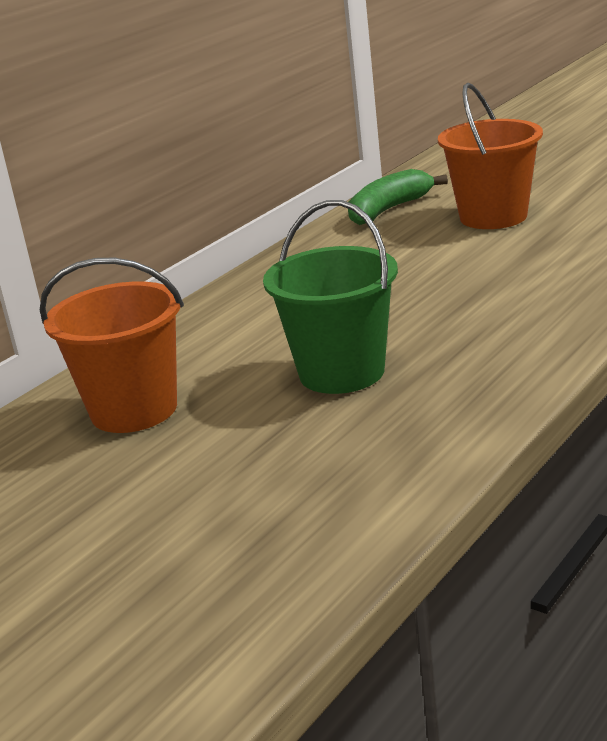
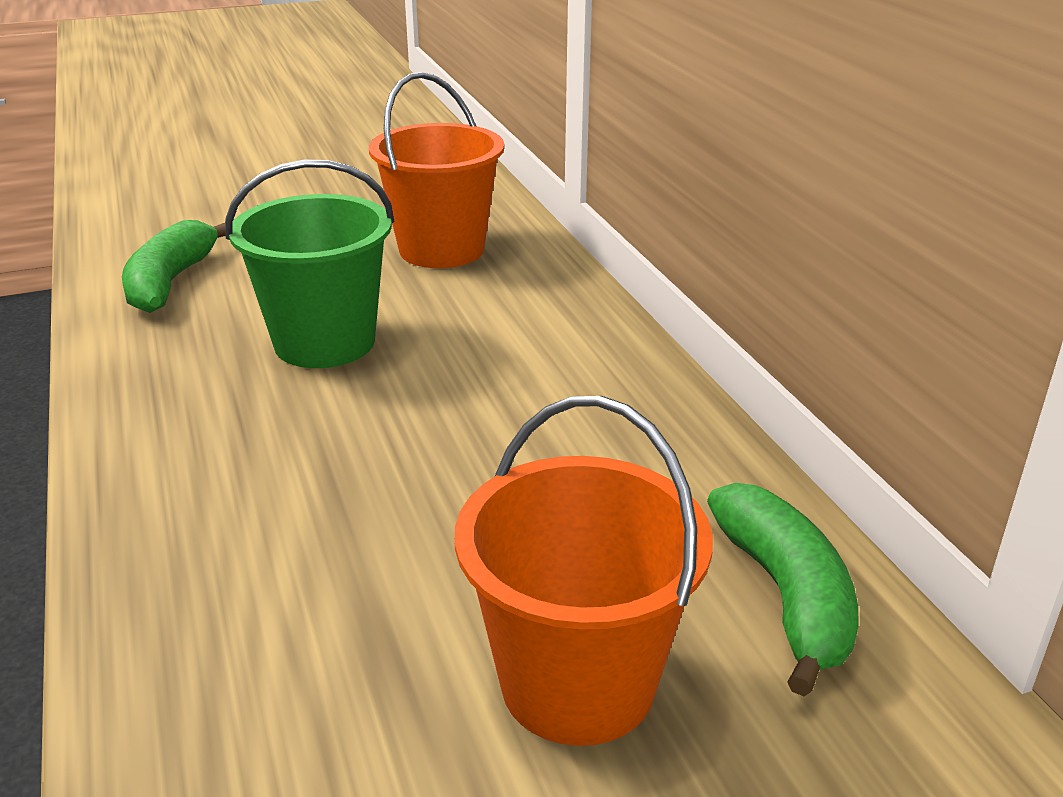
camera: 120 degrees right, 5 degrees up
none -> green banana [122,220,225,313]

